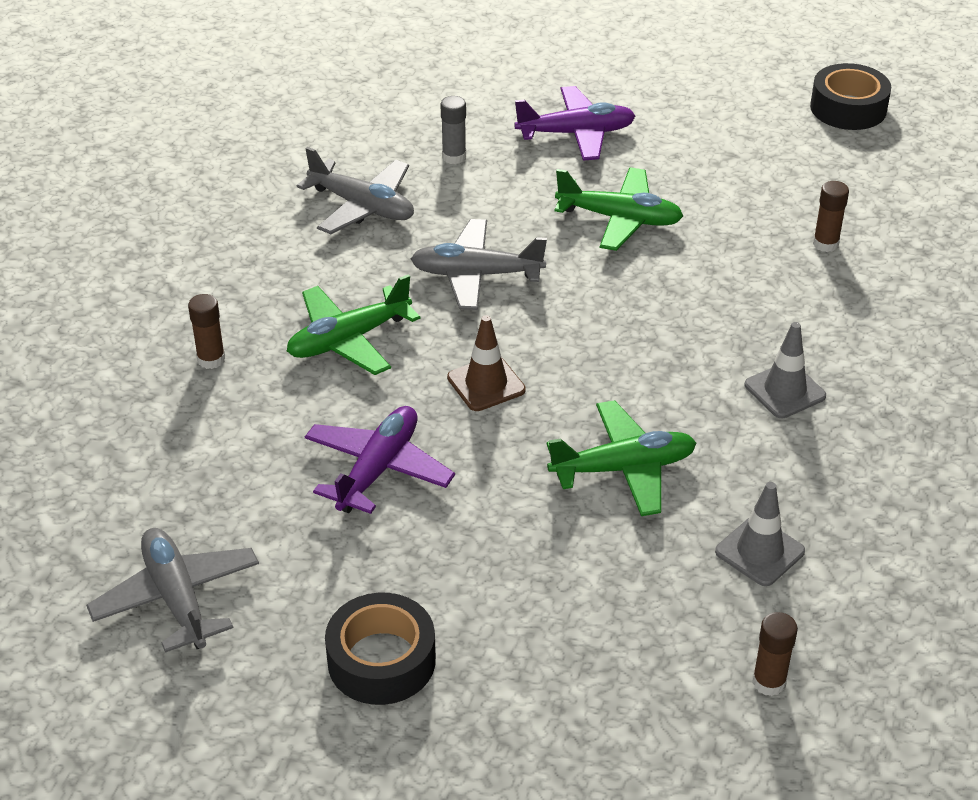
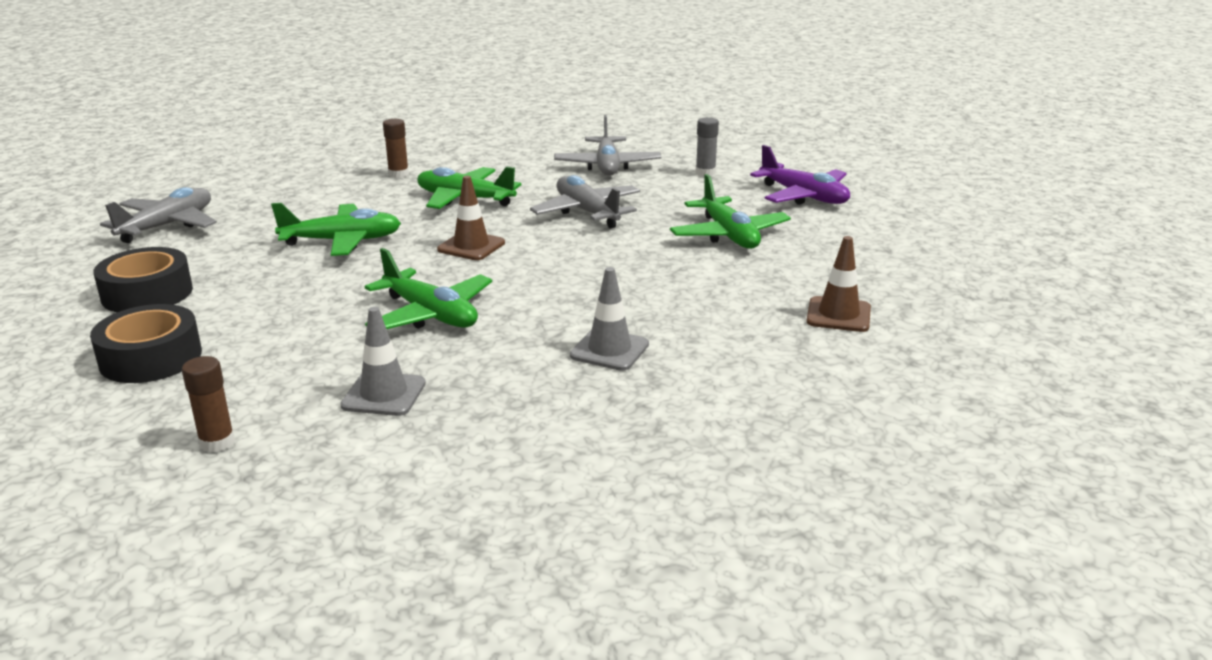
camera: 55 degrees right, 15 degrees down
purple plane [305,406,455,514] -> green plane [271,203,401,256]
black tape [810,63,891,130] -> black tape moved to [90,304,202,383]
brown glue stick [813,181,849,252] -> brown traffic cone [806,236,871,332]

